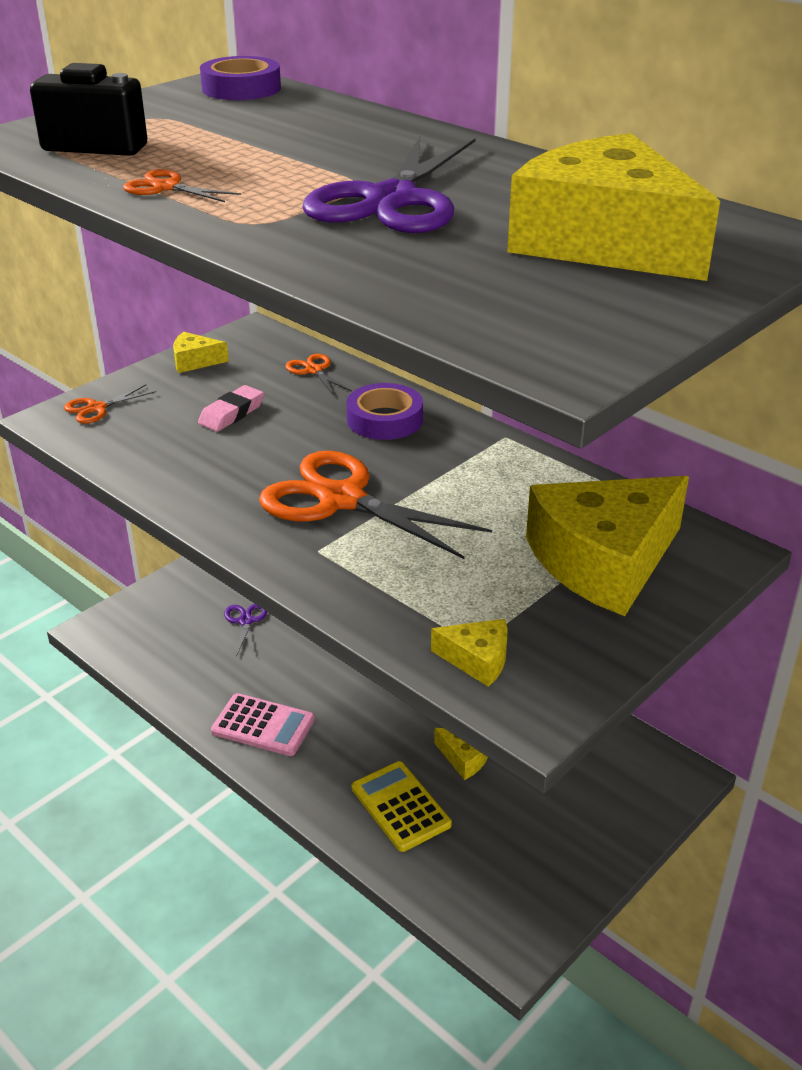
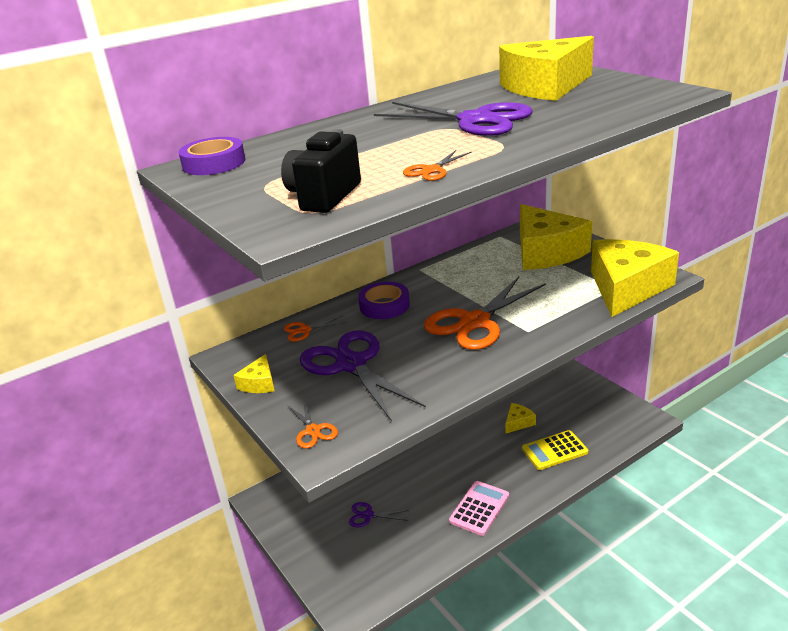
camera: 75 degrees left, 5 degrees down
pink eraser [198,385,264,432] -> purple scissors [300,330,426,422]
yellow cheese [431,619,508,687] -> yellow cheese [591,239,679,317], size x2.38

